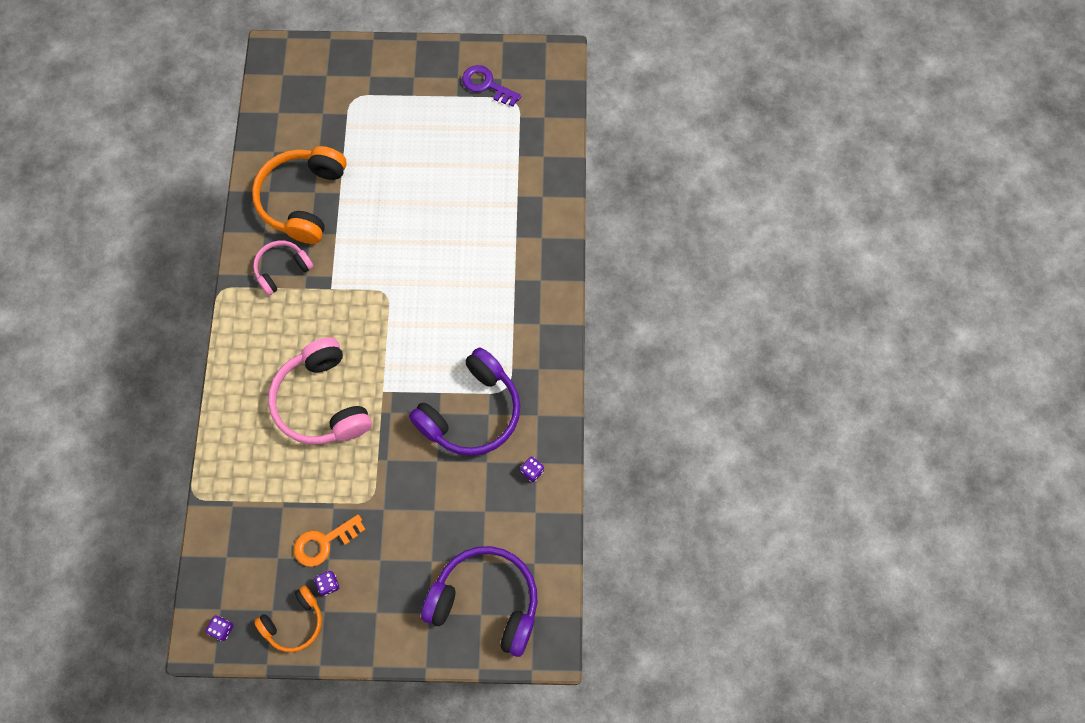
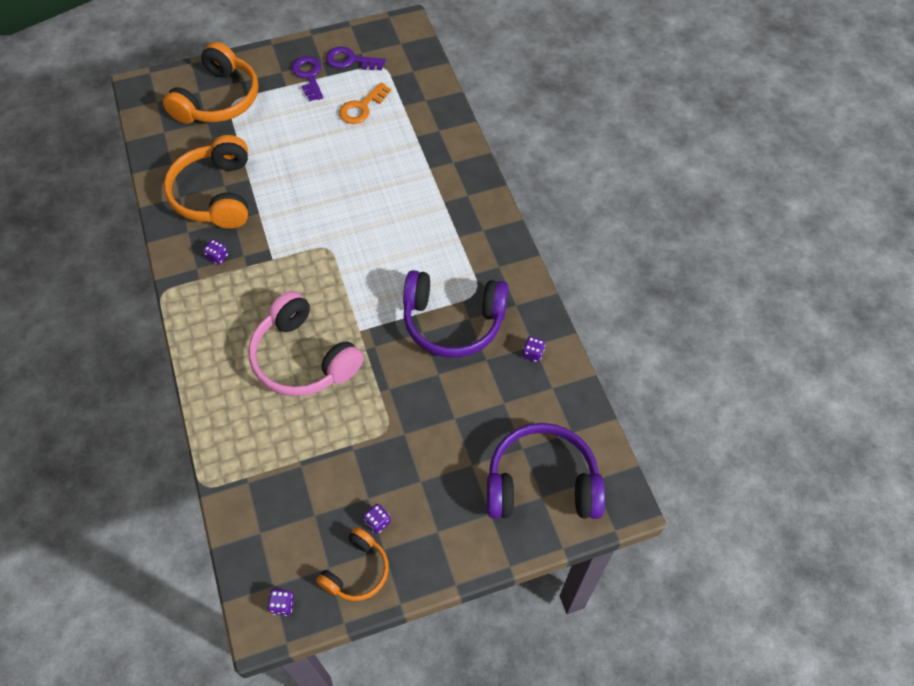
camera: 20 degrees left, 10 degrees down
pink headphones [253,240,314,296] -> purple dice [203,239,228,265]
orange key [294,514,366,567] -> orange key moved to [339,82,391,124]
purple headphones [409,347,520,456] -> purple headphones turned 75 degrees clockwise [403,270,508,358]
none -> orange headphones [163,42,259,124]
none -> purple key [292,56,323,101]

